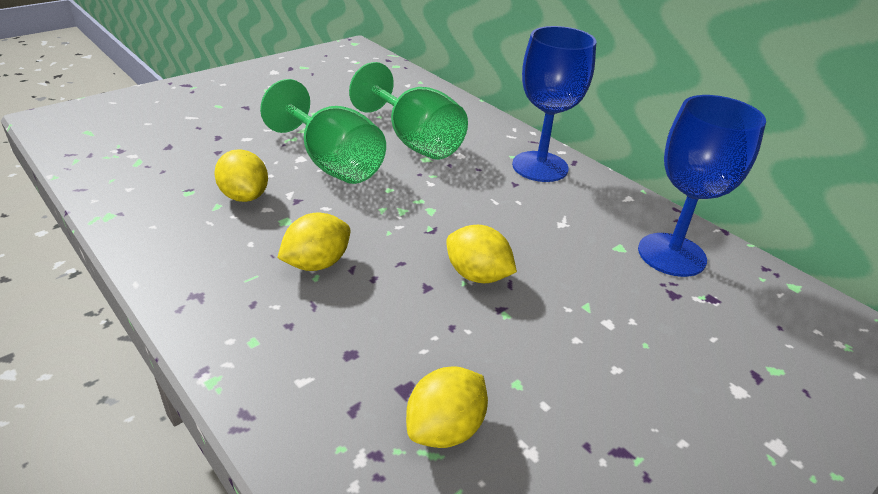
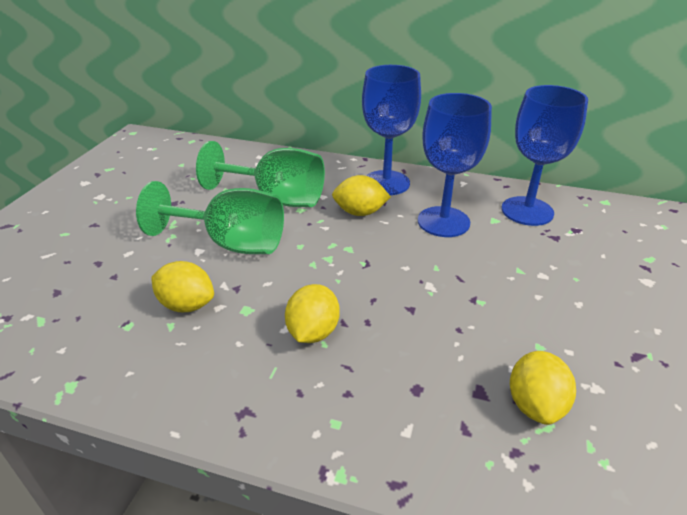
camera: 30 degrees left, 0 degrees up
yellow lemon [446,225,517,283] -> yellow lemon moved to [332,175,391,216]
none -> blue goblet [418,93,492,237]

